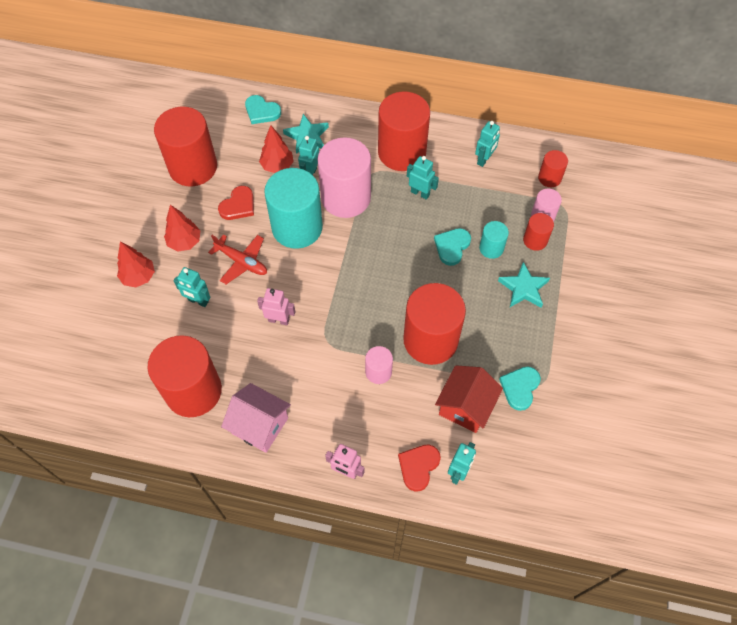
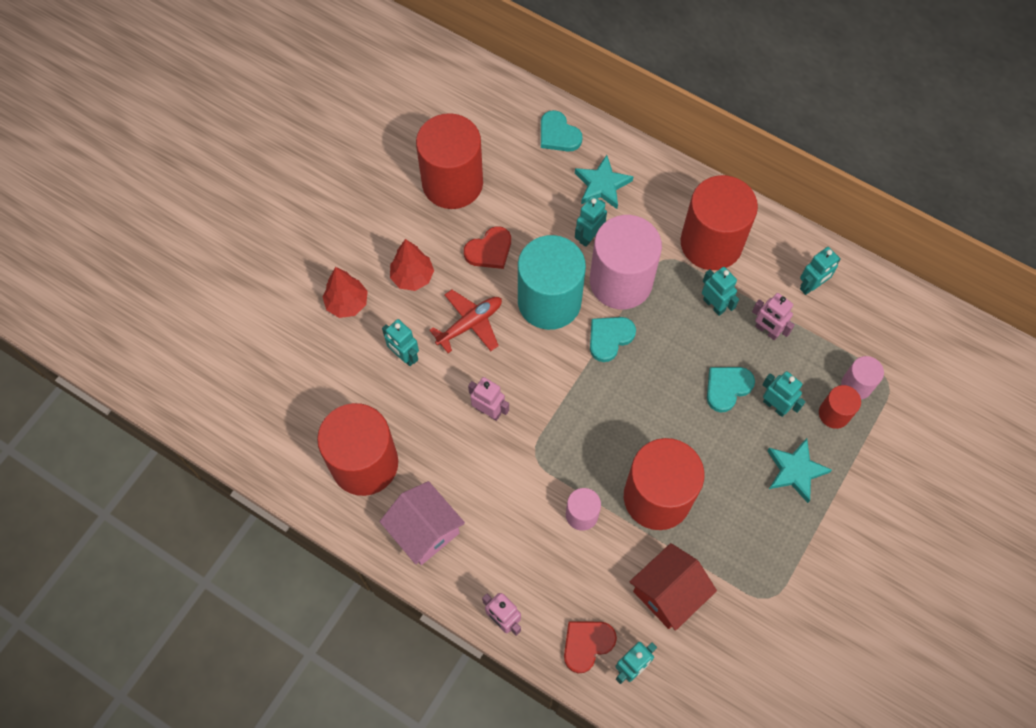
camera: 20 degrees right, 5 degrees up
red plane [208,234,267,284] -> red plane turned 90 degrees counterclockwise [429,290,502,353]
red tree [259,125,294,173] -> none
turquoise cylinder [479,221,509,259] -> turquoise robot [762,371,805,417]
turquoise heart [499,366,541,411] -> turquoise heart moved to [590,317,636,362]
red cylinder [538,150,568,187] -> none
none -> pink robot [752,293,795,340]

